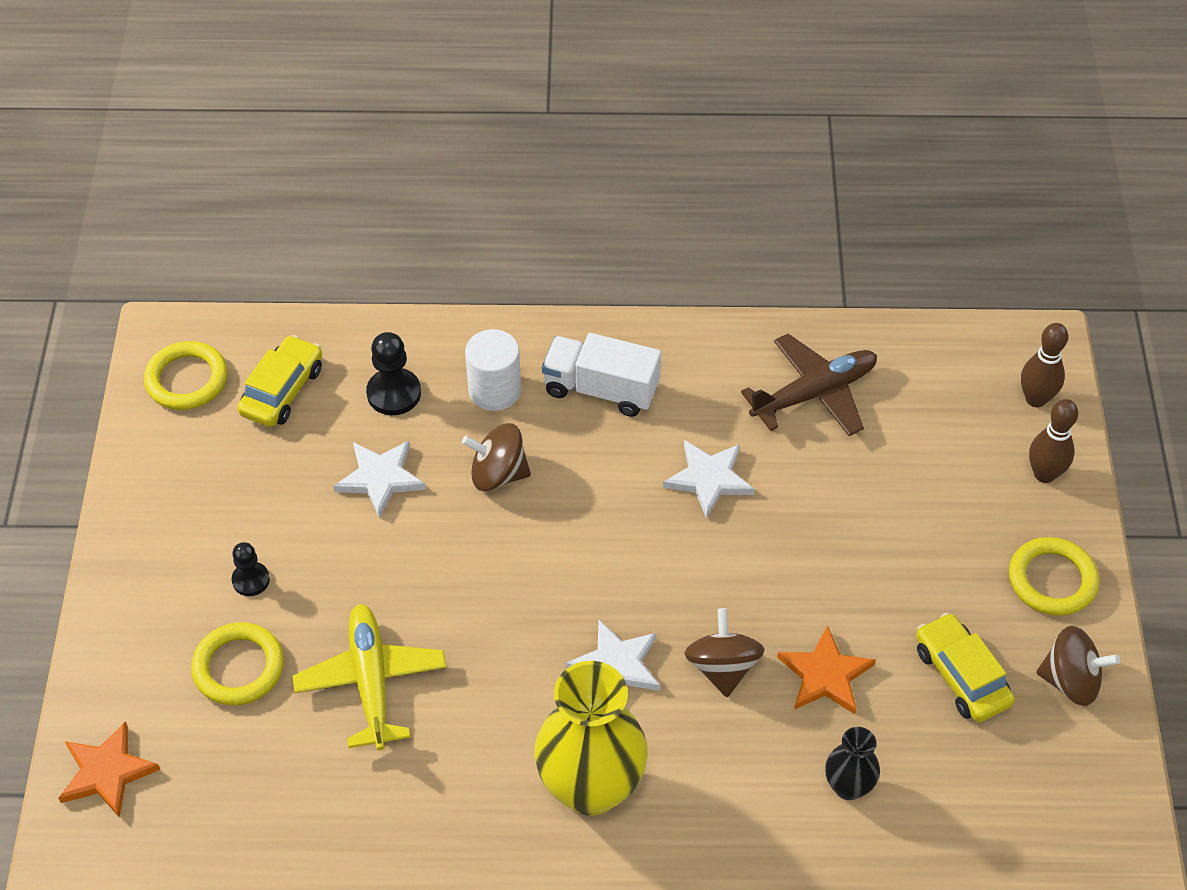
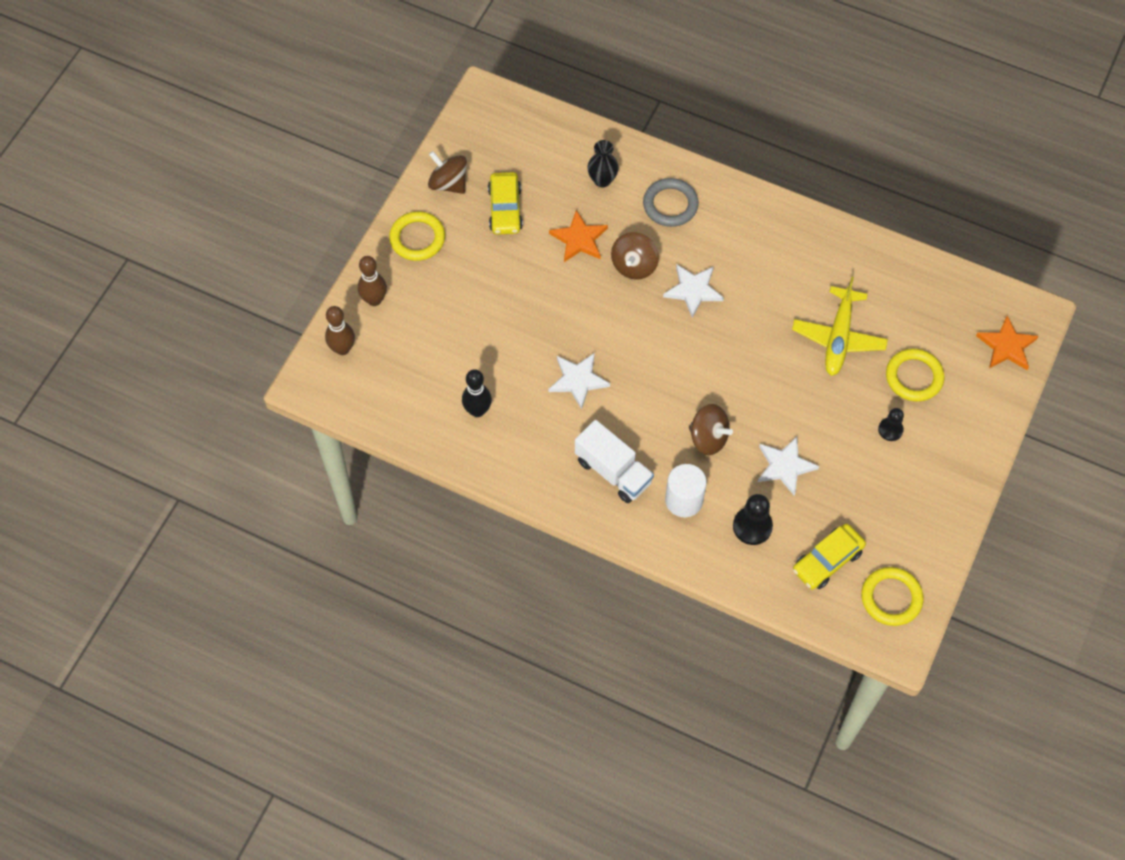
camera: 155 degrees left, 10 degrees up
yellow vase [534,661,648,816] -> none
brown plane [741,334,877,436] -> black bowling pin [462,369,492,417]
none -> grey ring [643,178,699,227]

